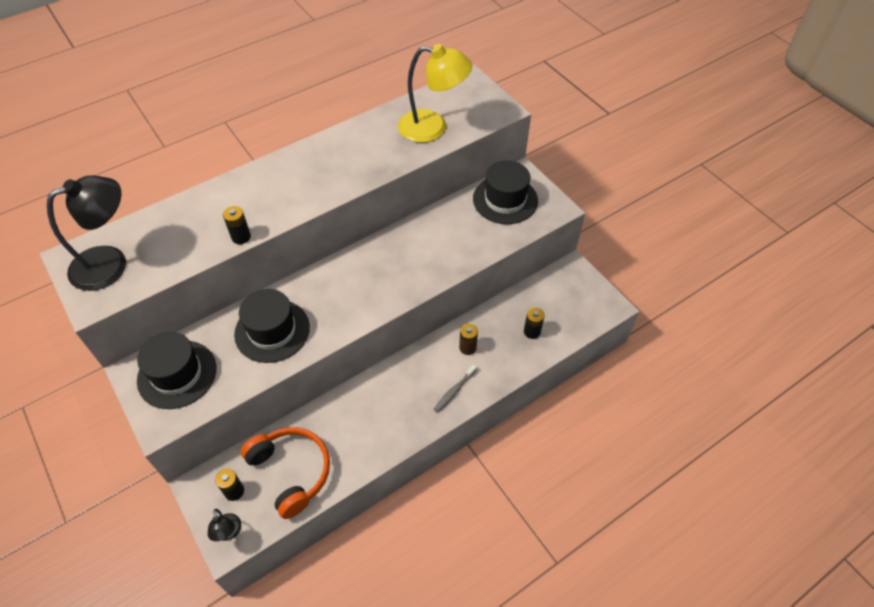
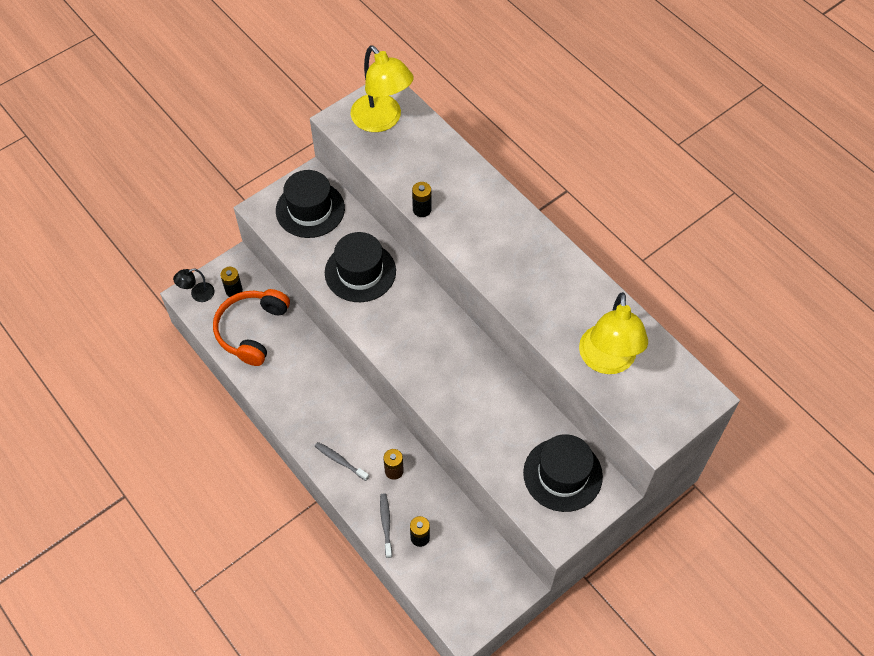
camera: 85 degrees right, 5 degrees up
black lamp [47,176,126,291] -> yellow lamp [350,45,414,132]
orange headphones [241,427,330,519] -> orange headphones turned 150 degrees clockwise [213,289,290,366]
none -> grey toothbrush [380,493,392,558]

